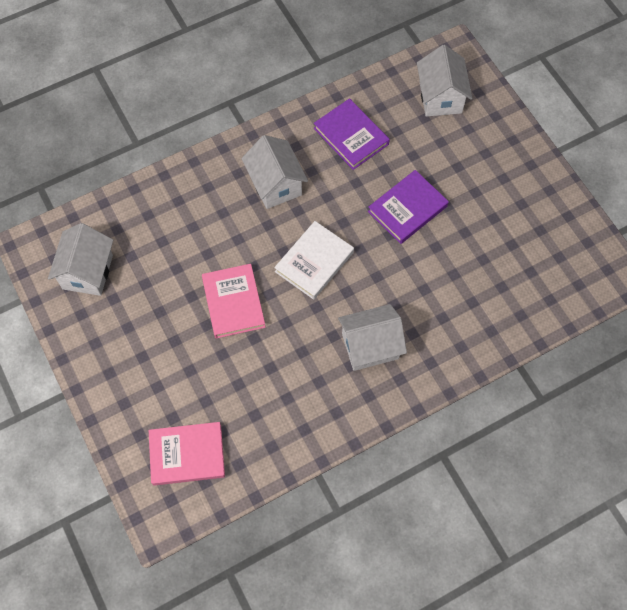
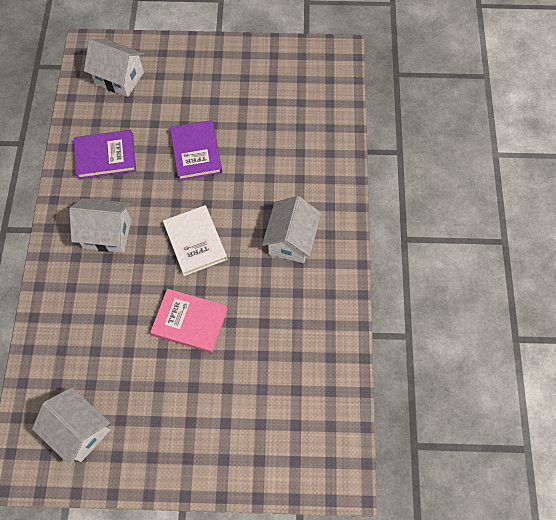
camera: 60 degrees left, 0 degrees up
pink book [149,422,225,486] -> none

